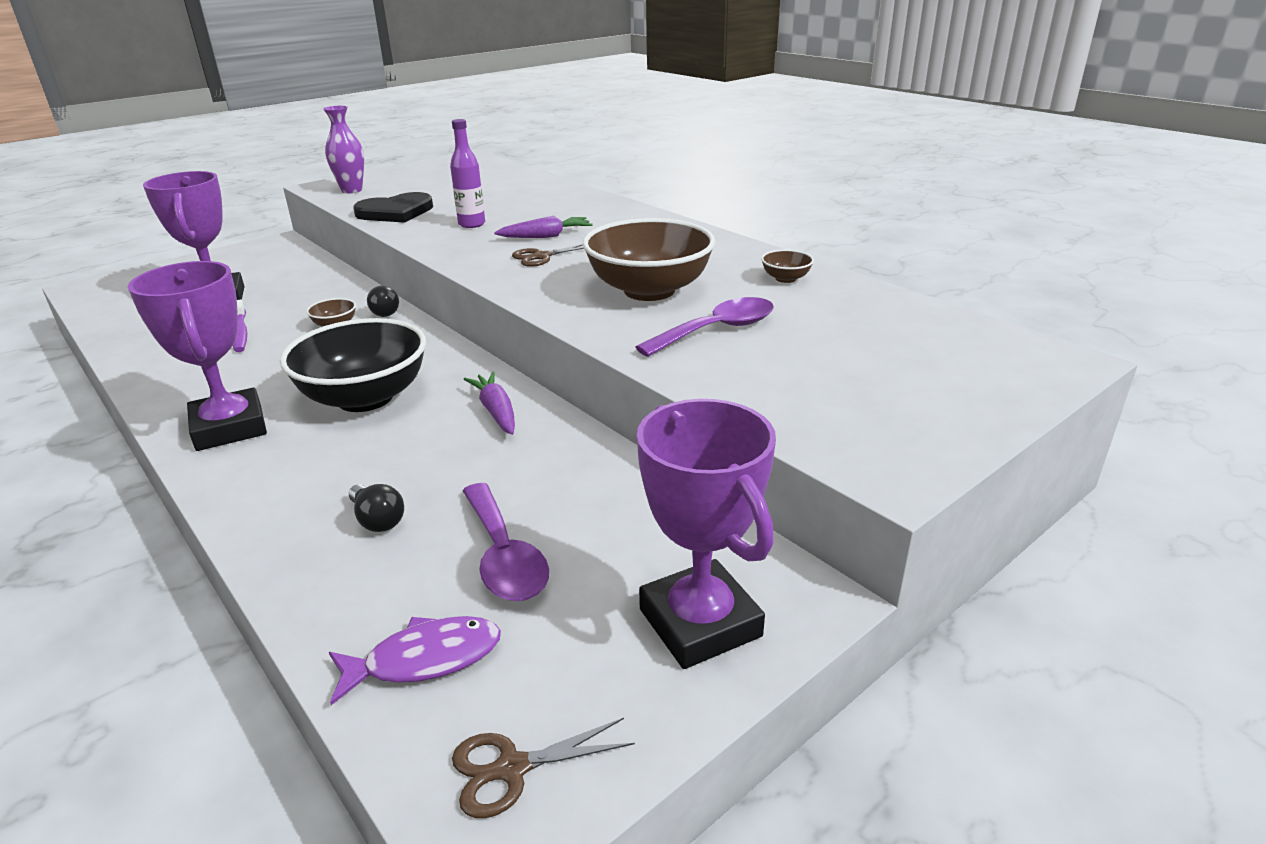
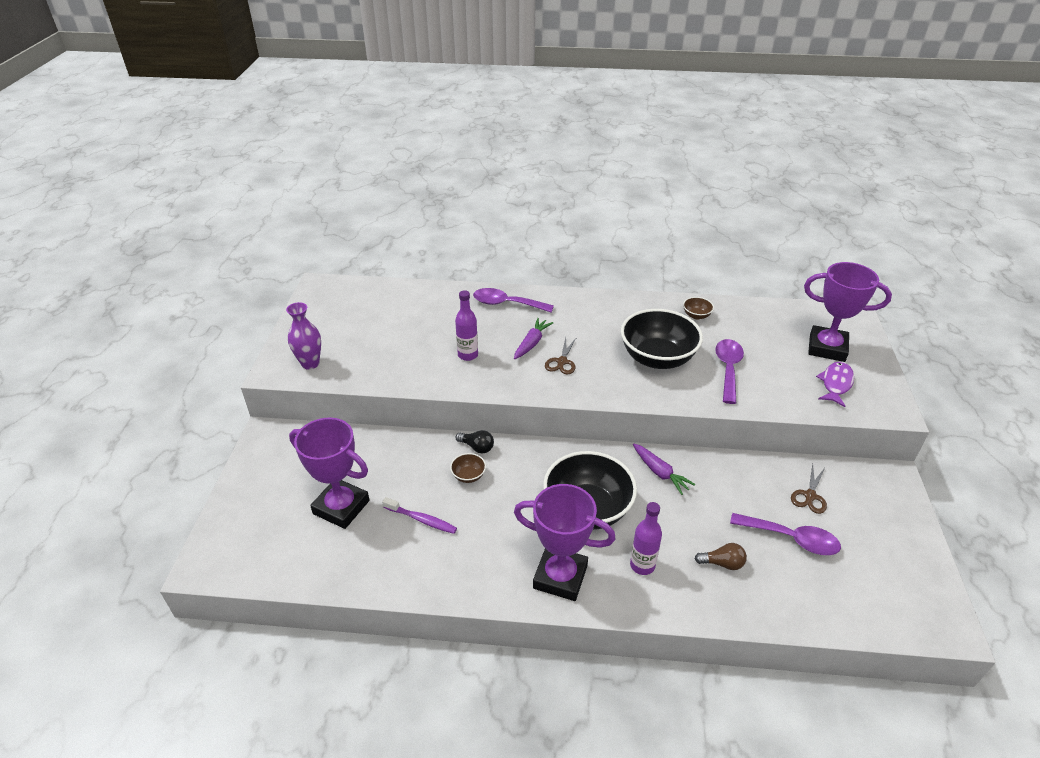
camera: 45 degrees left, 10 degrees up
purple fish [329,616,501,705] -> purple fish moved to [816,362,854,407]
black light bulb [349,484,404,532] -> brown light bulb [695,543,747,570]
black heart [353,192,433,223] -> none
brown scissors [452,718,635,818] -> brown scissors moved to [791,464,827,514]
purple carrot [464,372,515,435] -> purple carrot turned 150 degrees counterclockwise [633,443,696,495]
brown bowl [582,218,715,301] -> black bowl [621,309,703,369]
purple trophy [637,399,776,669] -> purple trophy moved to [804,262,892,362]
none -> purple spoon [473,288,554,312]
none -> purple bottle [630,502,662,575]

